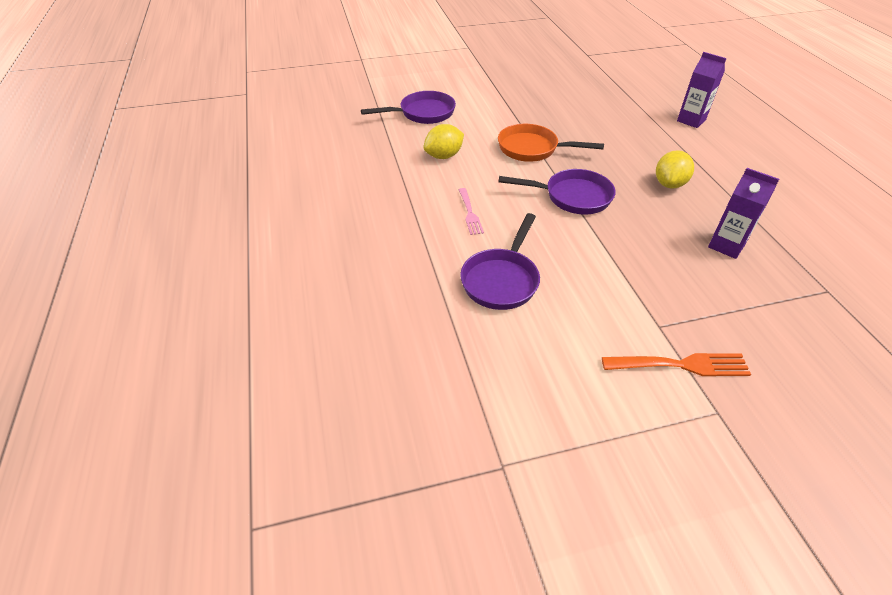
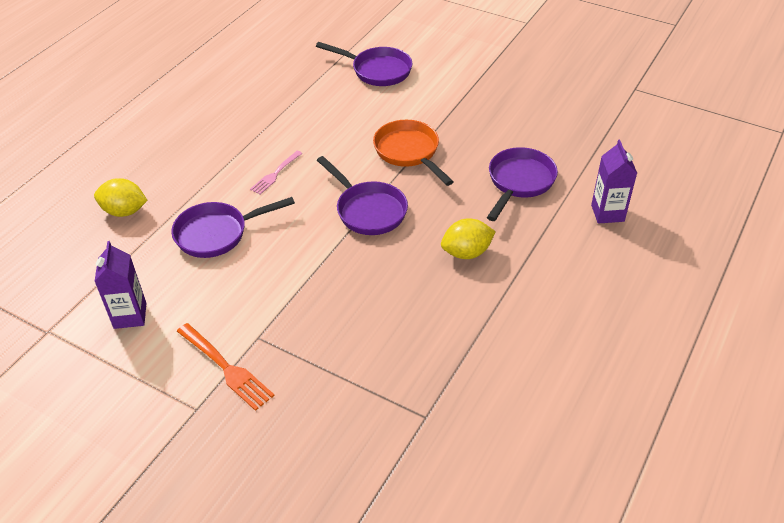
camera: 45 degrees right, 0 degrees up
yellow lemon [423,124,464,159] -> yellow lemon moved to [94,178,148,217]
purple carton [708,168,779,259] -> purple carton moved to [94,241,146,329]
none -> purple pan [487,147,558,221]

